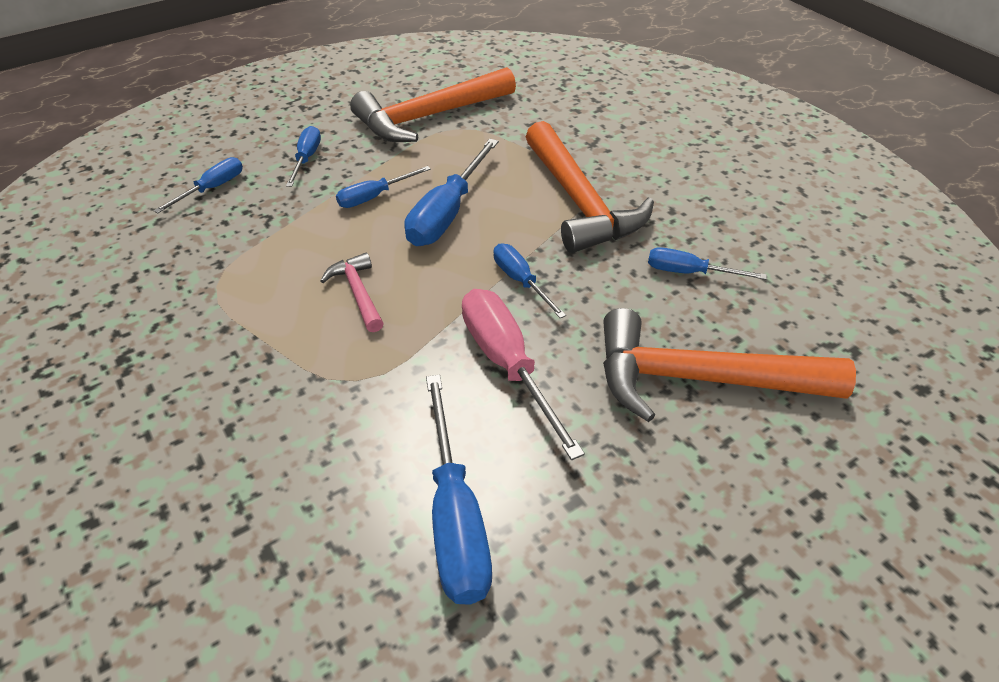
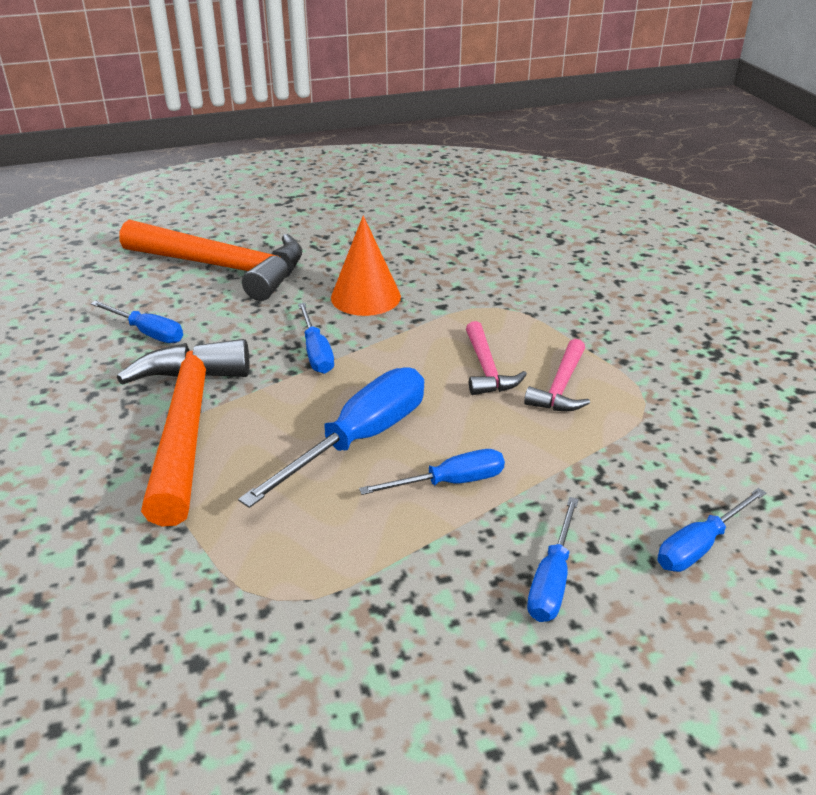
camera: 165 degrees left, 10 degrees down
orange hammer [350,67,516,142] -> none
blue screwdriver [426,375,492,605] -> none
pink screwdriver [462,289,585,460] -> orange cone [331,215,401,316]
none -> pink hammer [524,339,590,411]

